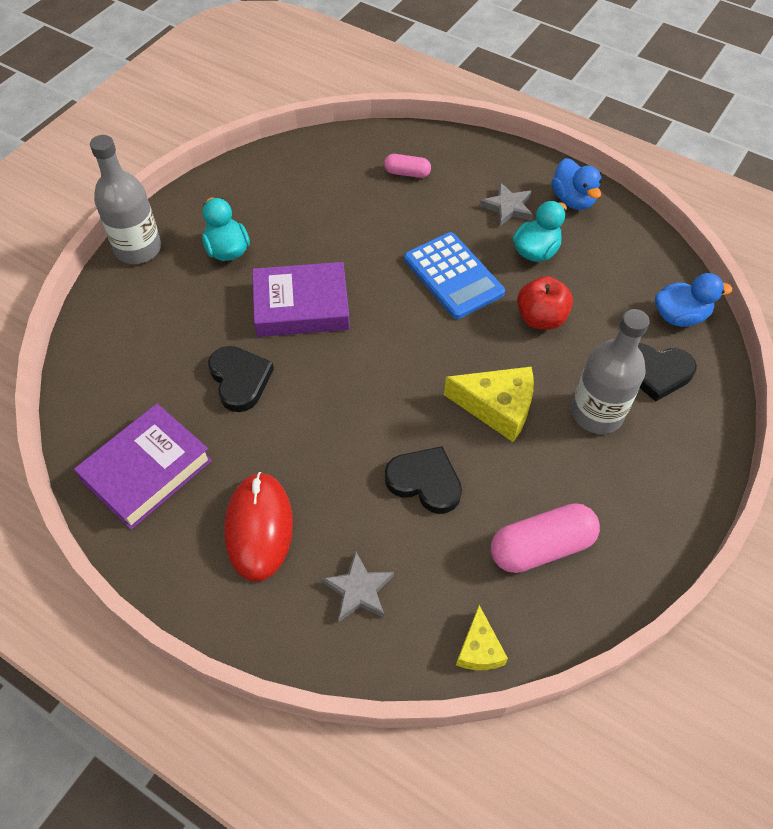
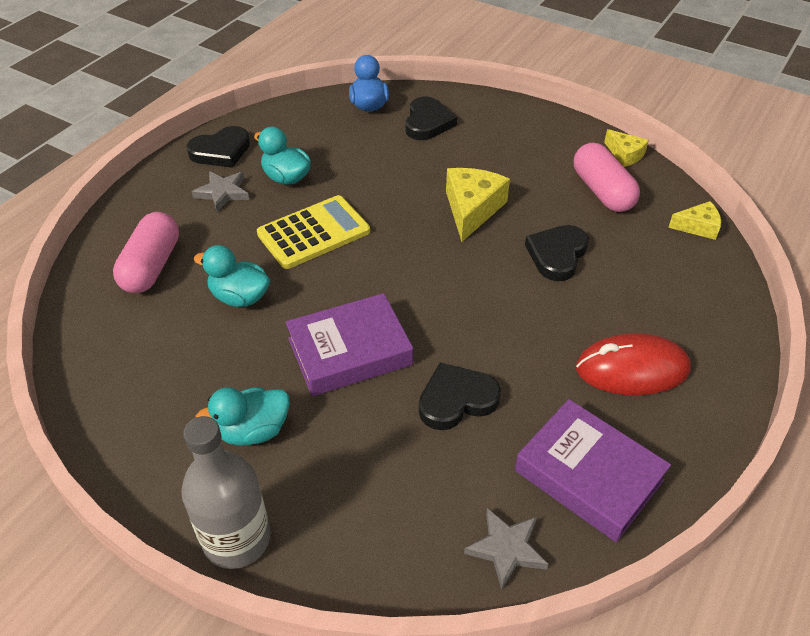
camera: 90 degrees left, 10 degrees down
purple book [252,262,350,337] -> purple book turned 75 degrees clockwise [286,293,413,396]
grey star [321,551,394,622] -> grey star moved to [464,508,548,590]
pink capsule [384,154,431,178] -> pink capsule [113,212,179,293], size x1.78
blue calculator [404,232,505,319] -> yellow calculator [257,195,370,269]
red apple [517,276,573,330] -> none
blue duck [552,158,602,210] -> black heart [186,126,250,168]
grey bottle [571,309,650,434] -> none
none -> turquoise duck [194,245,270,307]
none -> yellow cheese [604,129,649,167]

